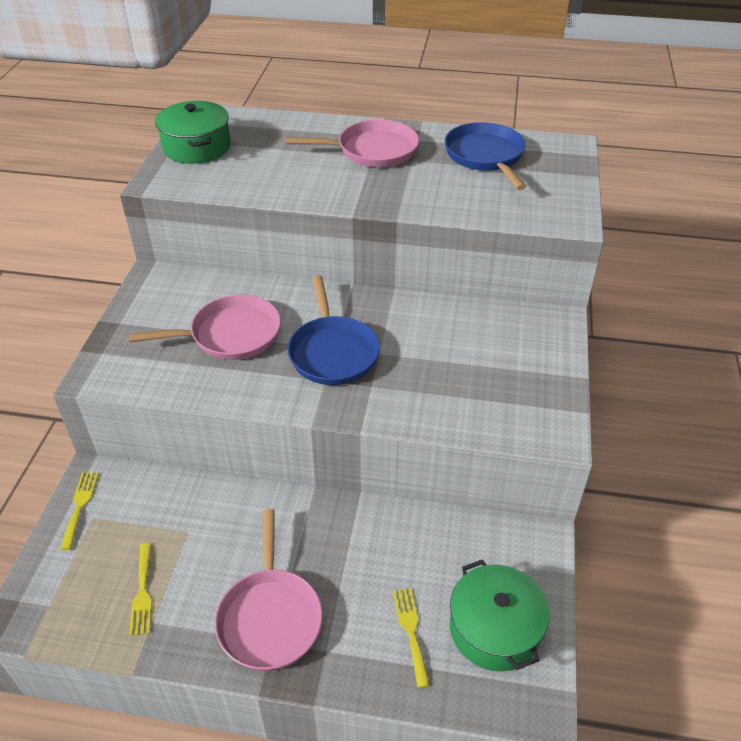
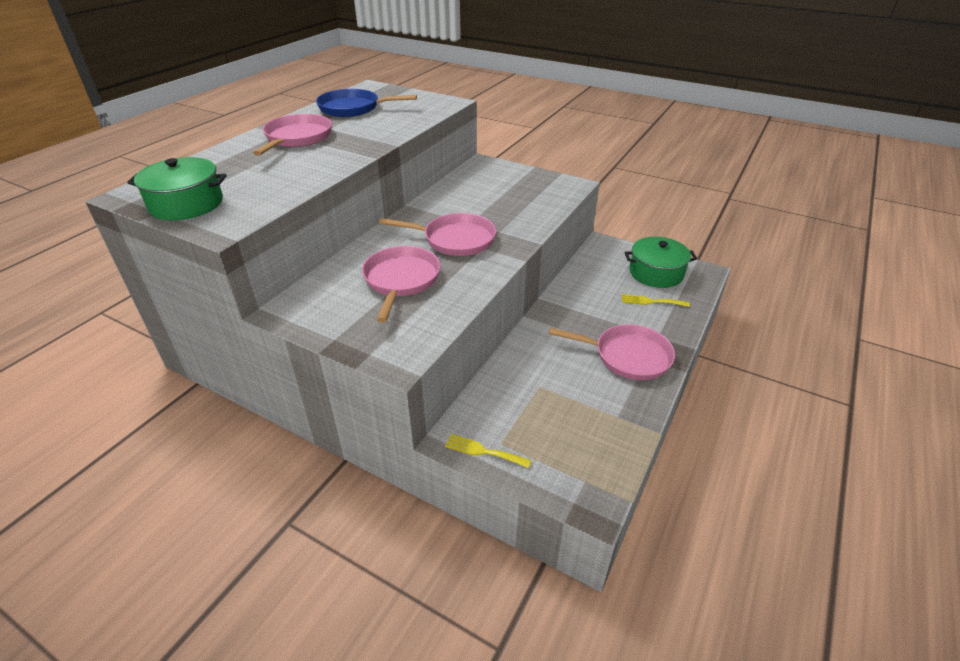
camera: 70 degrees left, 5 degrees down
yellow fork [129,543,152,636] -> none
blue pan [288,275,380,385] -> pink pan [379,213,496,256]

